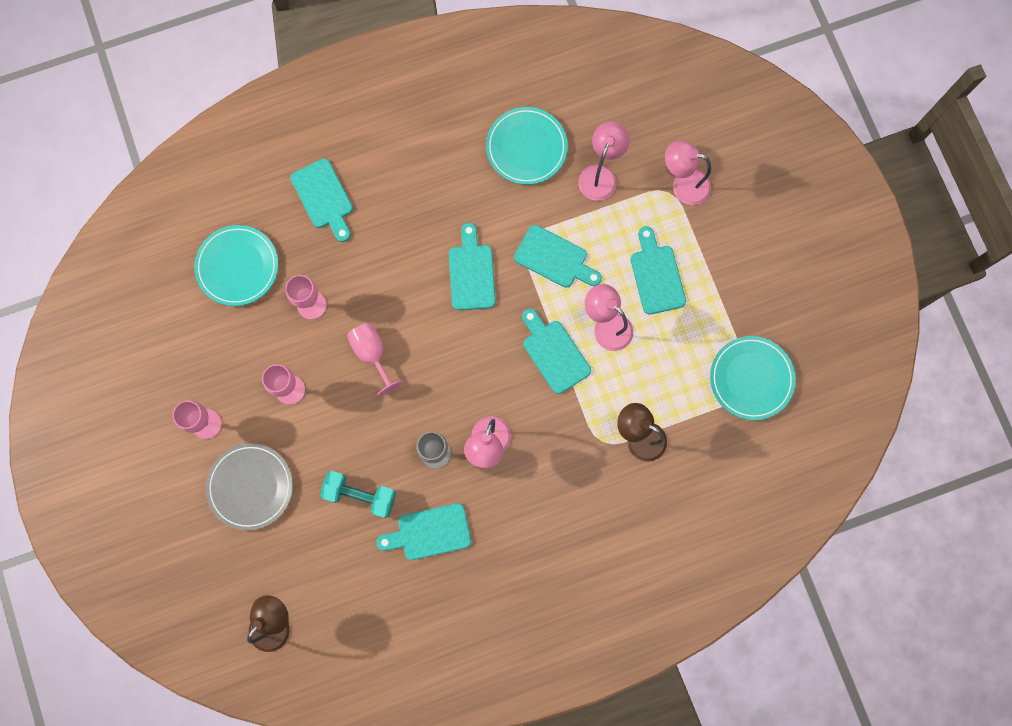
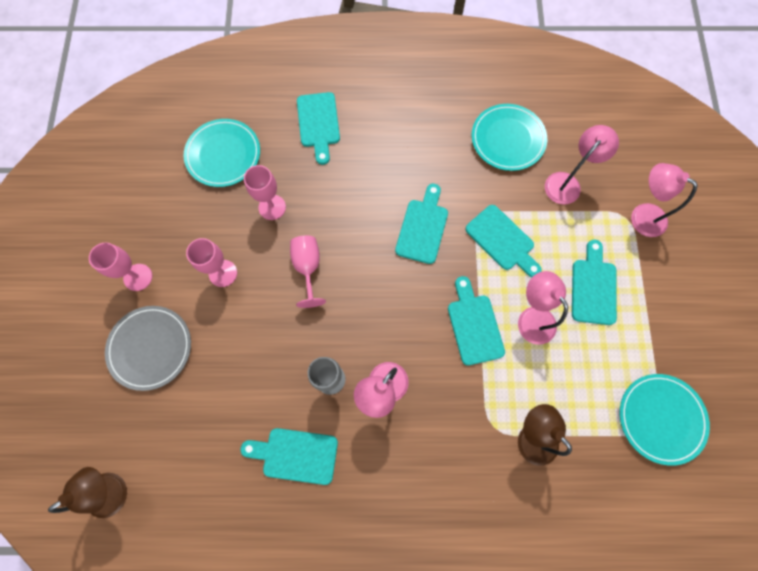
camera: 20 degrees right, 5 degrees down
turquoise dumbbell [320,471,396,518] -> none

